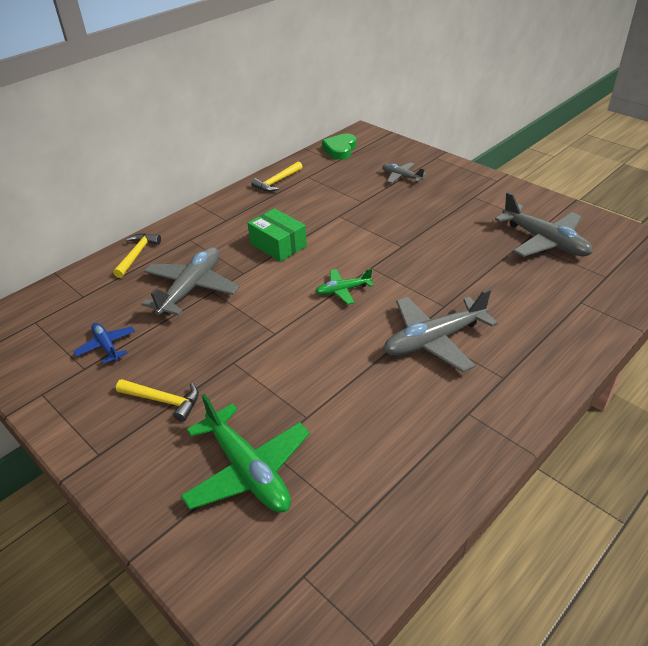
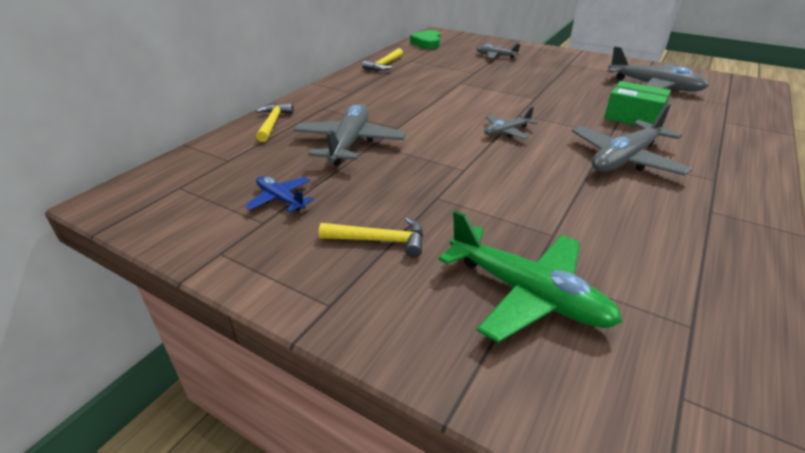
camera: 15 degrees left, 5 degrees down
green box [247,208,307,262] -> green box moved to [604,81,671,126]
green plane [315,268,374,304] -> grey plane [484,107,538,139]

